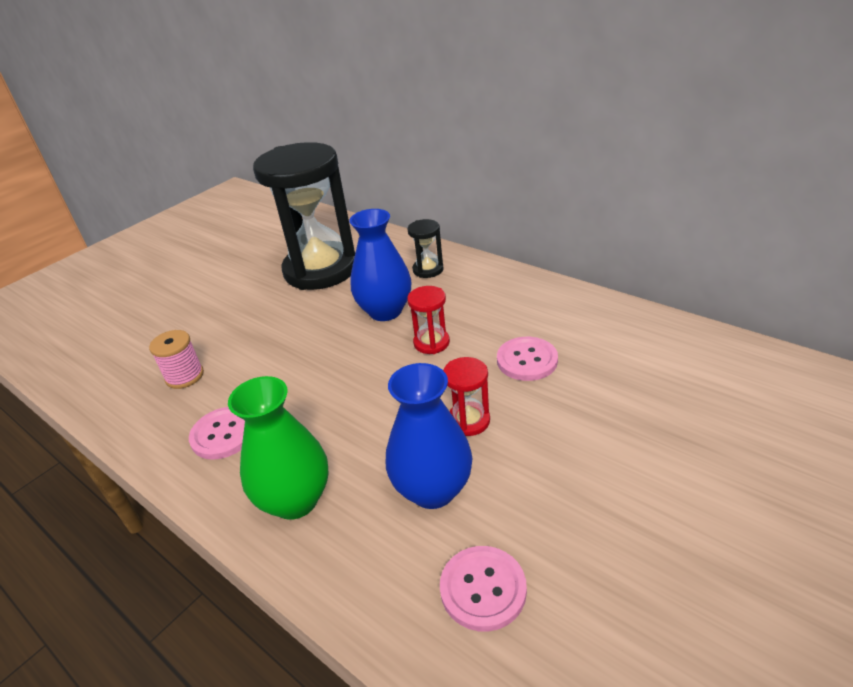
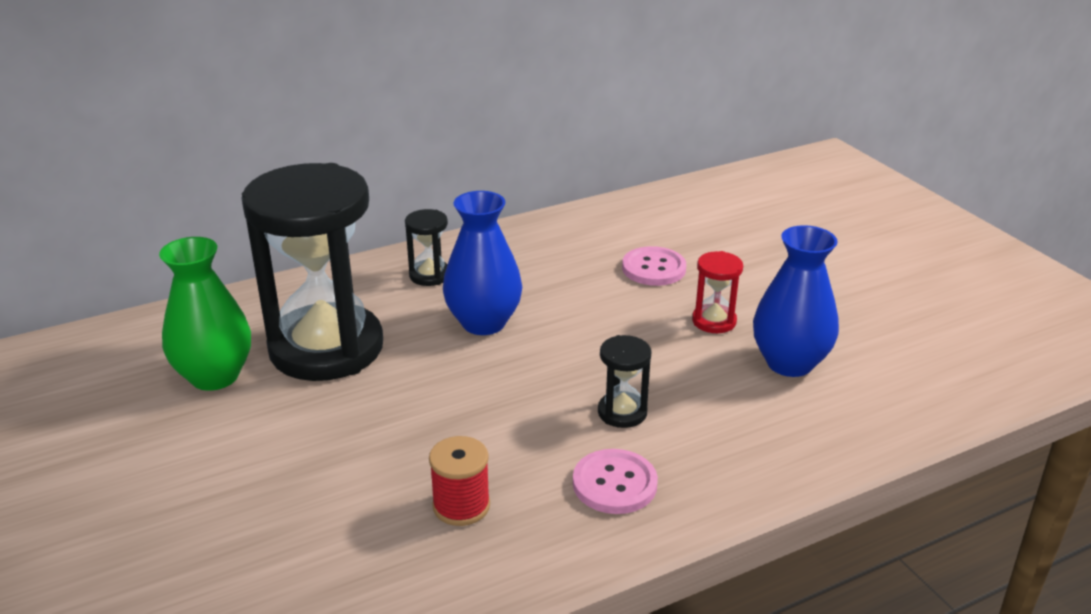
camera: 70 degrees left, 5 degrees down
pink spool [149,330,204,389] -> red spool [429,436,490,526]
green vase [228,376,329,520] -> green vase moved to [159,237,251,391]
red hourglass [407,286,450,354] -> none
pink button [440,546,527,632] -> none
none -> black hourglass [598,335,651,428]

